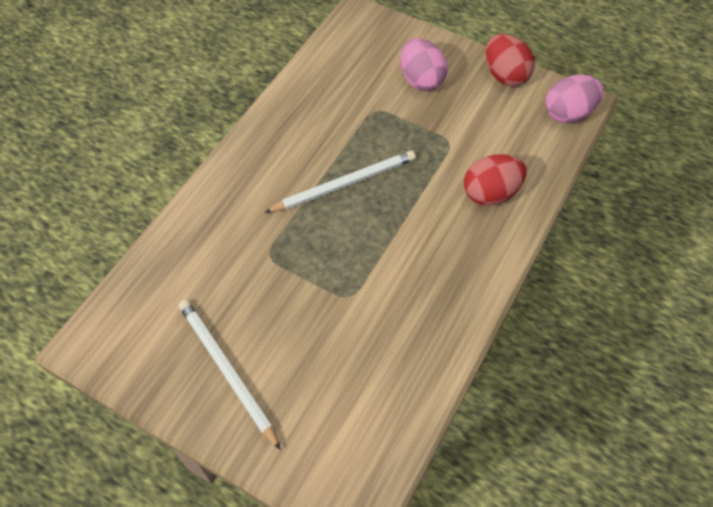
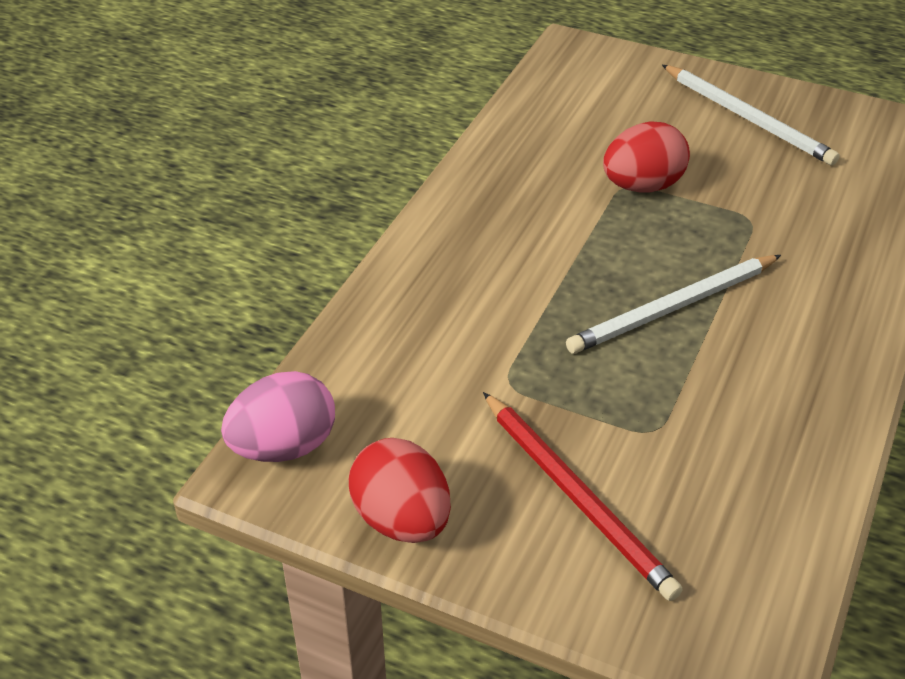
camera: 175 degrees right, 15 degrees down
pink egg [400,38,447,91] -> red pencil [483,392,683,601]
red egg [464,154,527,206] -> red egg moved to [603,121,690,193]

